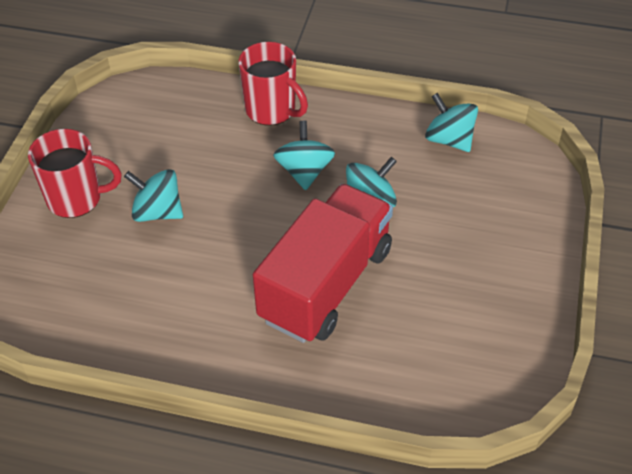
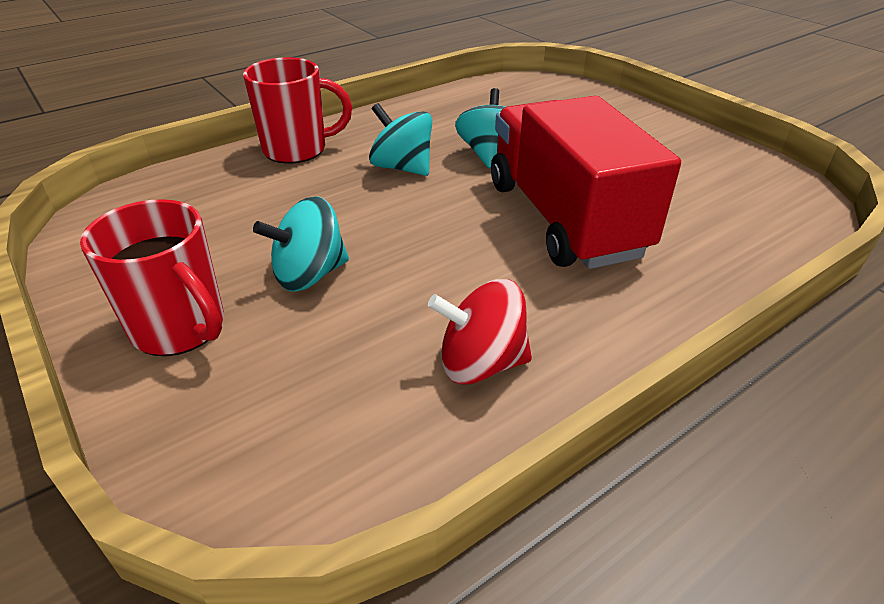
camera: 50 degrees left, 10 degrees down
red mug [28,129,122,218] -> red mug turned 90 degrees clockwise [80,199,224,356]
turquoise spinning top [425,93,478,152] -> none
none -> red spinning top [428,279,532,385]

